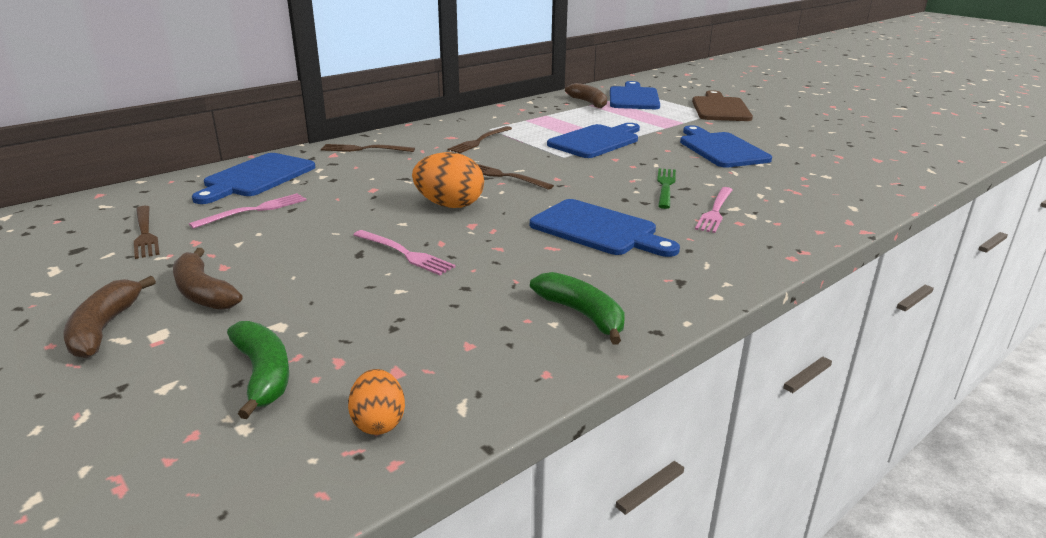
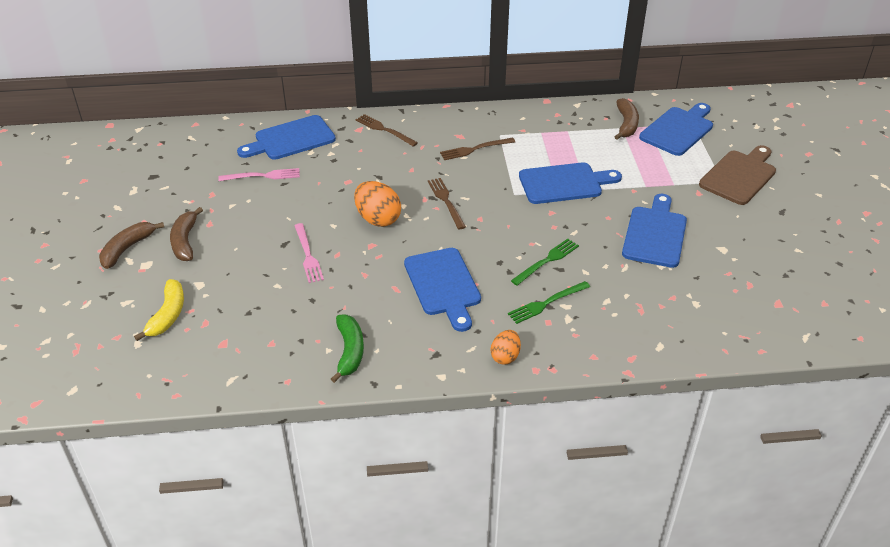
camera: 35 degrees right, 15 degrees up
brown fork [134,206,160,259] -> none
green banana [227,321,289,419] -> yellow banana [134,279,184,341]
orange egg [348,369,405,435] -> orange egg moved to [491,330,521,365]
pink fork [695,187,733,233] -> green fork [508,281,590,324]

